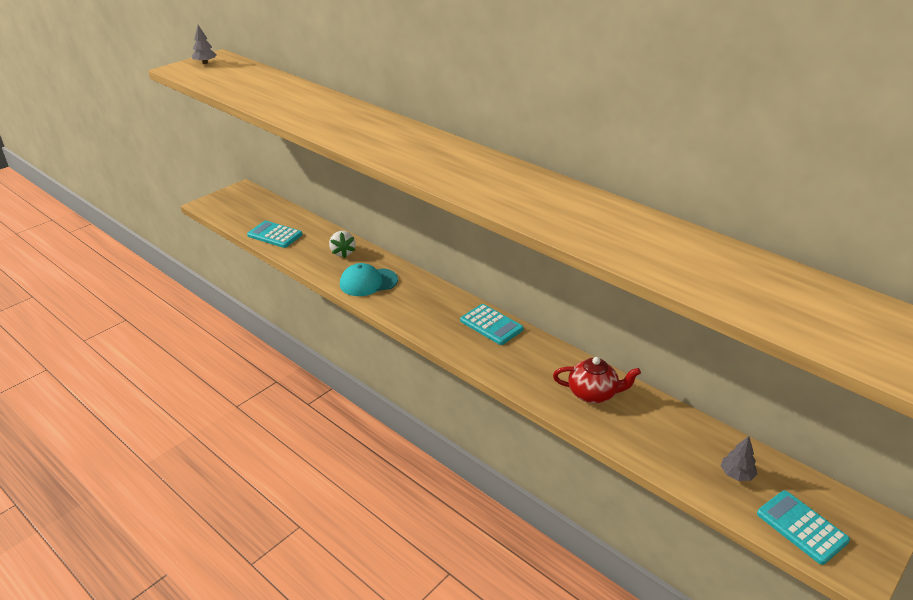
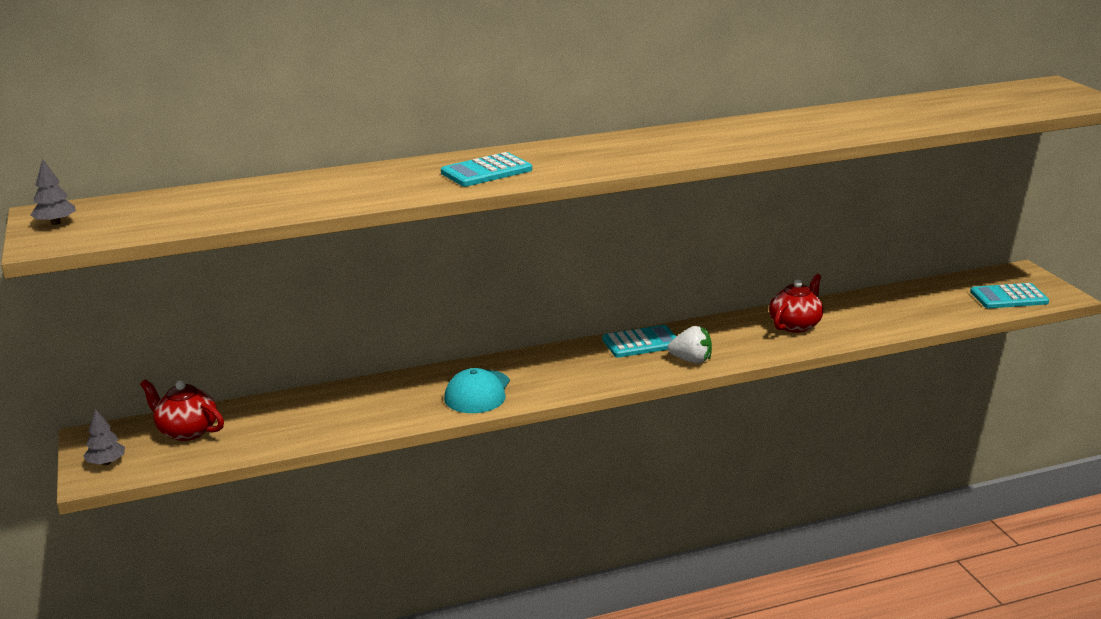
camera: 60 degrees left, 10 degrees down
turquoise calculator [247,221,303,248] -> turquoise calculator moved to [441,152,532,187]
white strawberry [329,231,356,258] -> white strawberry moved to [668,326,712,364]
grey tree [721,436,757,481] -> grey tree moved to [83,409,125,465]
none -> red teapot [140,379,224,441]

